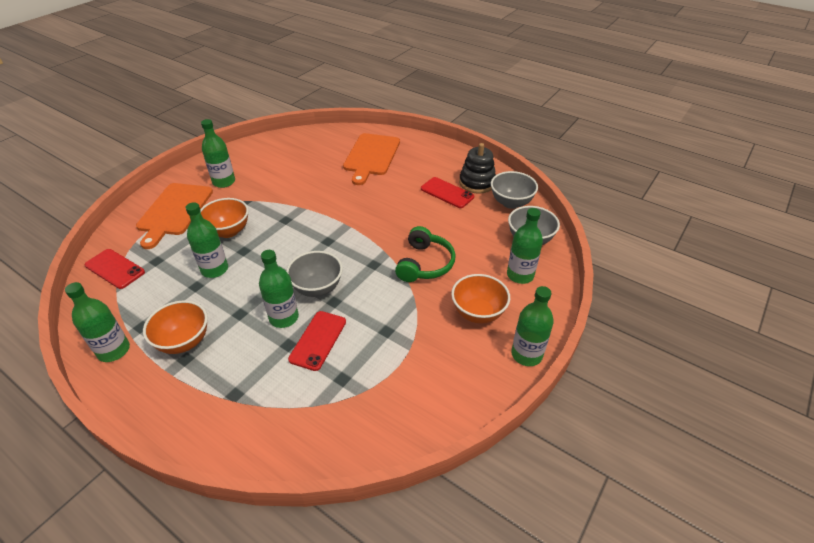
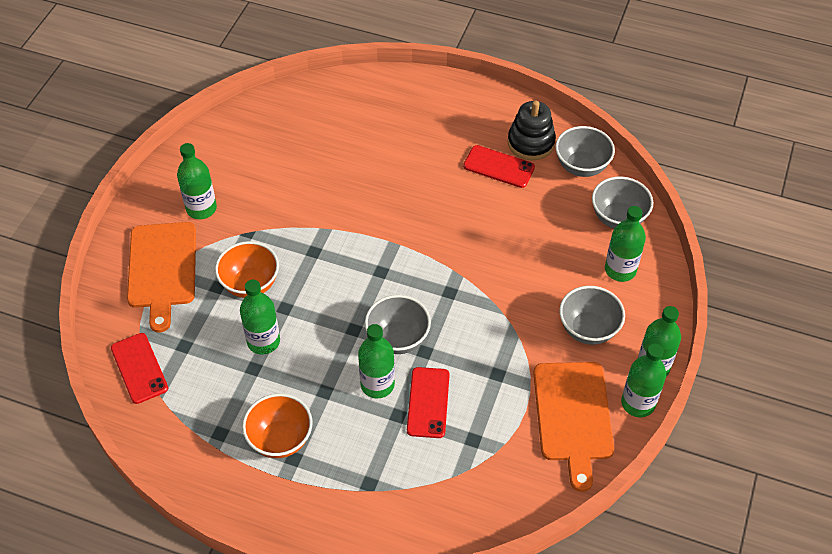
camera: 15 degrees left, 10 degrees up
green bottle [65,282,130,362] -> green bottle moved to [621,343,666,417]
red phone [85,249,145,289] -> red phone turned 45 degrees clockwise [111,333,168,404]
orange cutting board [343,133,400,185] -> orange cutting board moved to [533,362,614,492]
green headphones [395,226,456,282] -> none
orange bowl [451,274,510,324] -> grey bowl [559,286,625,345]

